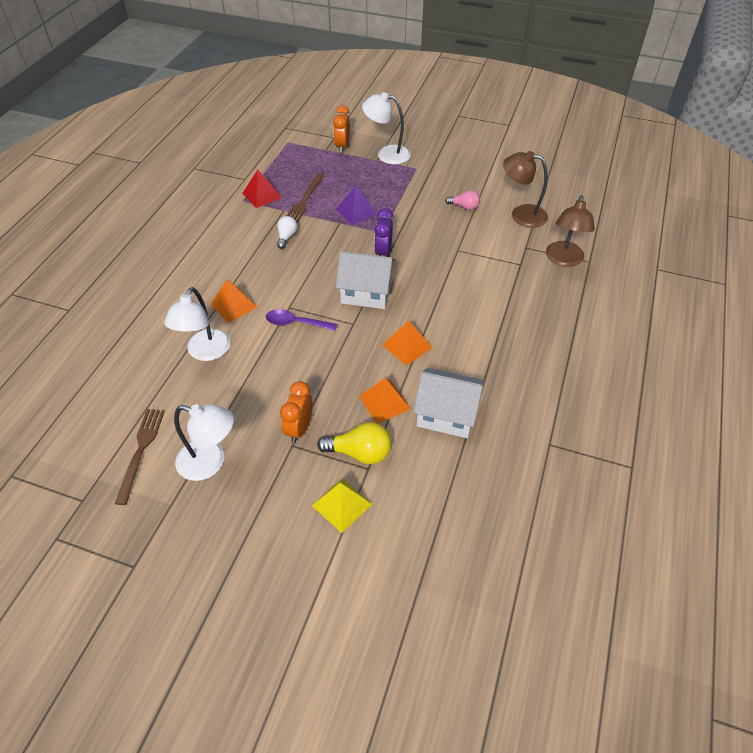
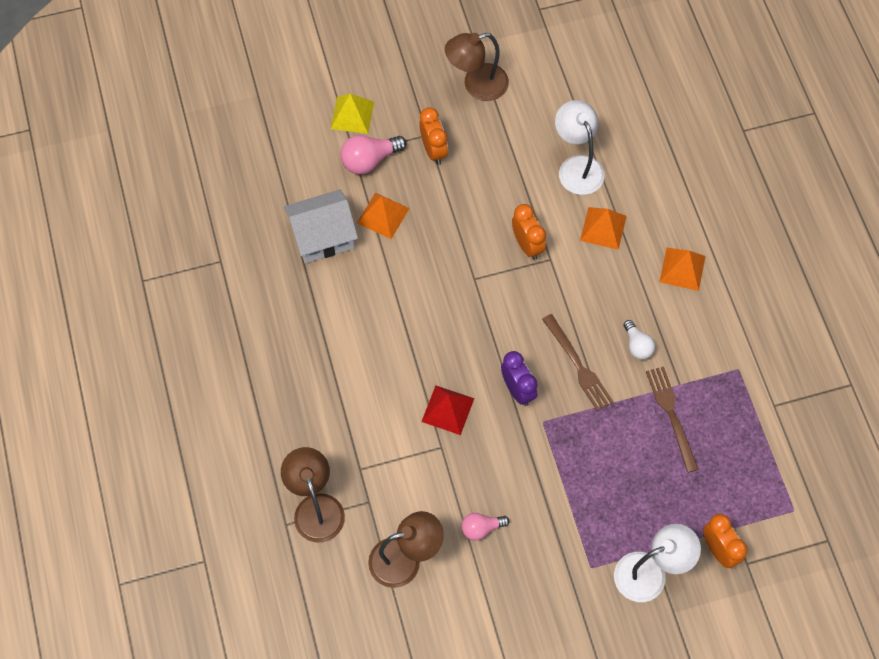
camera: 145 degrees right, 15 degrees up
brown fork [115,409,165,505] -> brown fork moved to [542,314,613,411]
white lamp [174,404,234,481] -> brown lamp [445,33,509,101]
red pyramid [242,170,282,208] -> red pyramid moved to [421,386,474,435]
purple spoon [266,309,337,331] -> orange clock [512,204,546,260]
yellow light bulb [317,422,391,464] -> pink light bulb [340,135,406,175]
purple pyramid [336,185,377,225] -> none
white house [336,251,396,309] -> none
orange pyramid [382,321,433,366] -> orange pyramid moved to [659,248,706,291]

